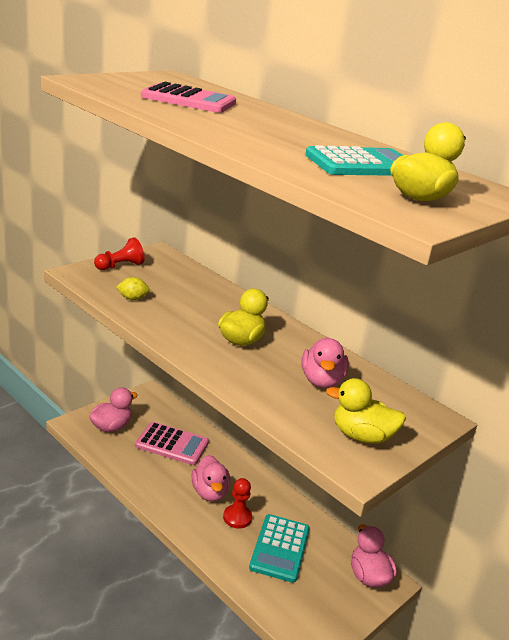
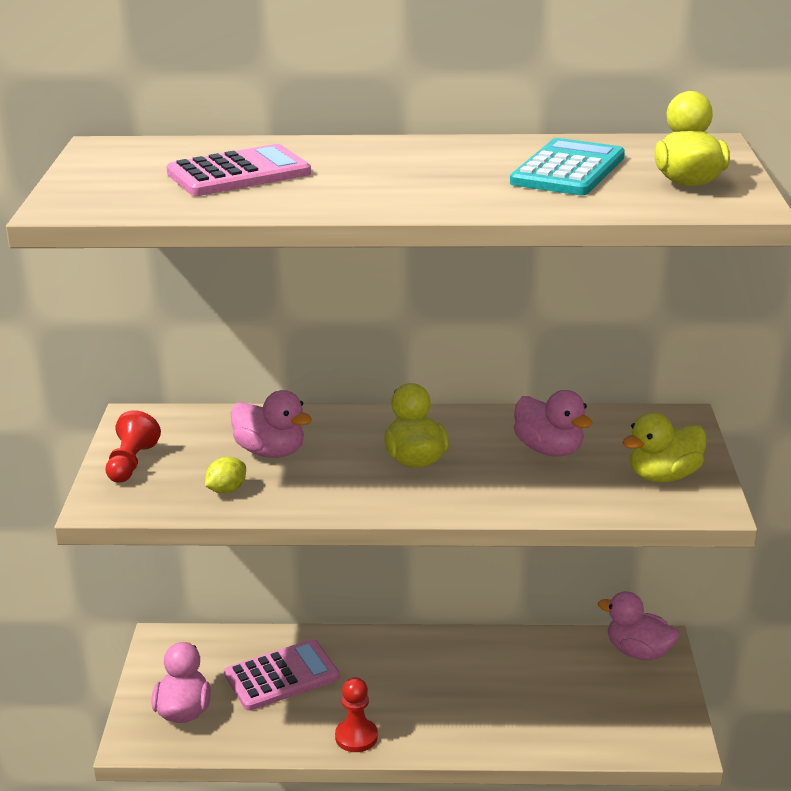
camera: 40 degrees left, 0 degrees up
pink duck [191,455,230,502] -> pink duck moved to [231,390,312,458]
red pawn [223,478,252,528] -> red pawn moved to [335,677,378,752]
turquoise calculator [249,514,310,583] -> none

